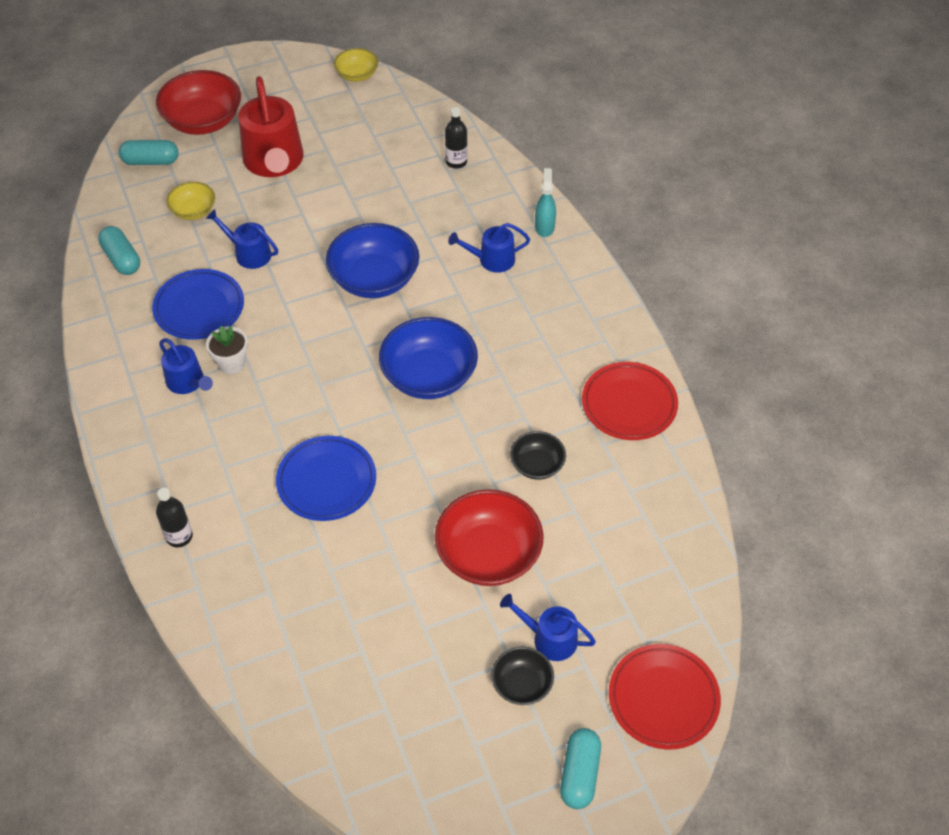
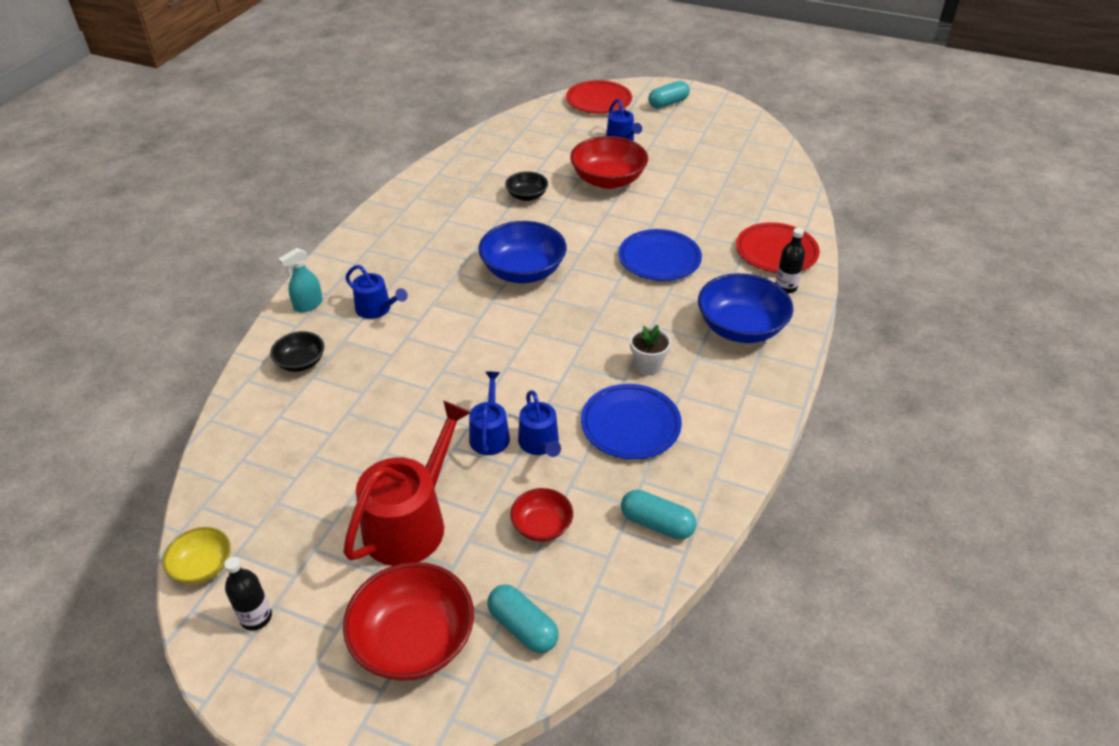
camera: 135 degrees left, 10 degrees down
turquoise capsule [98,226,140,275] -> turquoise capsule turned 75 degrees counterclockwise [621,490,697,540]
blue watering can [159,338,213,394] -> blue watering can moved to [469,372,510,455]
yellow bowl [166,182,215,220] -> red bowl [510,488,573,542]
blue bowl [326,223,419,298] -> blue bowl moved to [698,273,794,343]
black bottle [445,107,467,169] -> black bottle moved to [224,557,272,631]
black bowl [491,647,554,705] -> black bowl moved to [270,331,324,372]
red plate [582,362,678,440] -> red plate moved to [736,222,820,273]

